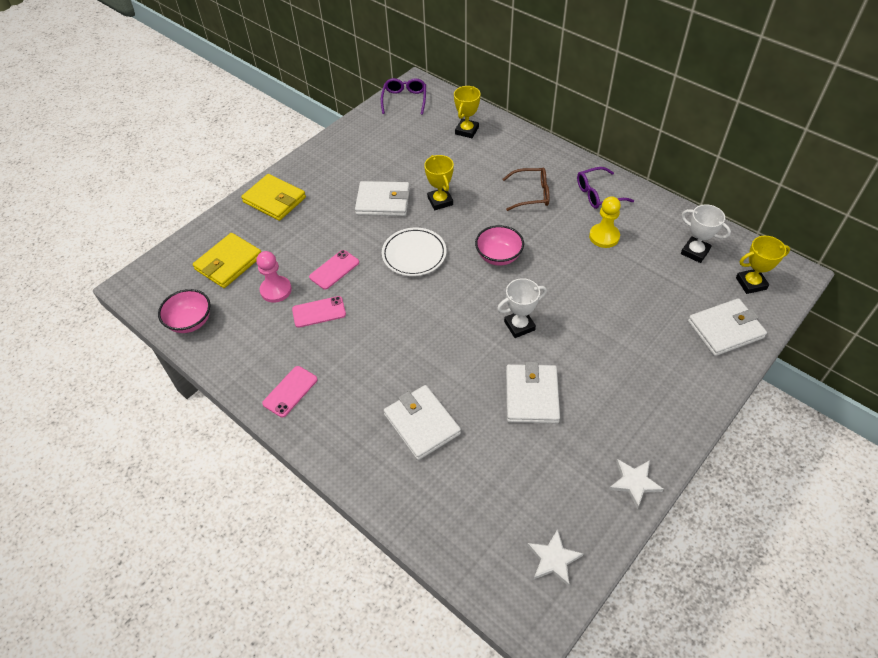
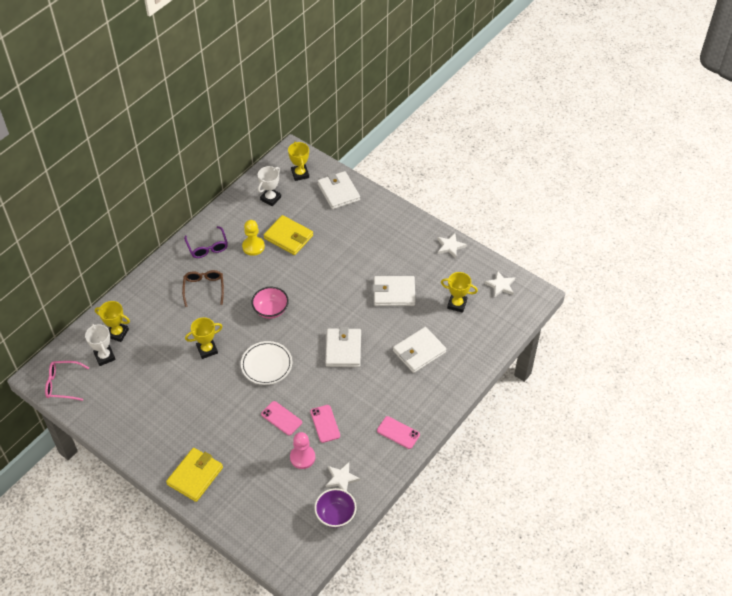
camera: 95 degrees left, 0 degrees up
pink bowl [158,289,210,333] -> purple bowl [314,488,357,528]
yellow wallet [193,233,261,288] -> yellow wallet moved to [263,215,313,255]
white wallet [355,181,410,216] -> white wallet moved to [325,327,361,367]
purple glasses [381,78,426,115] -> pink glasses [45,361,89,401]
white trophy [497,278,547,338] -> white trophy moved to [85,324,116,366]
none -> white star [326,462,360,491]
none -> yellow trophy [441,272,478,313]

